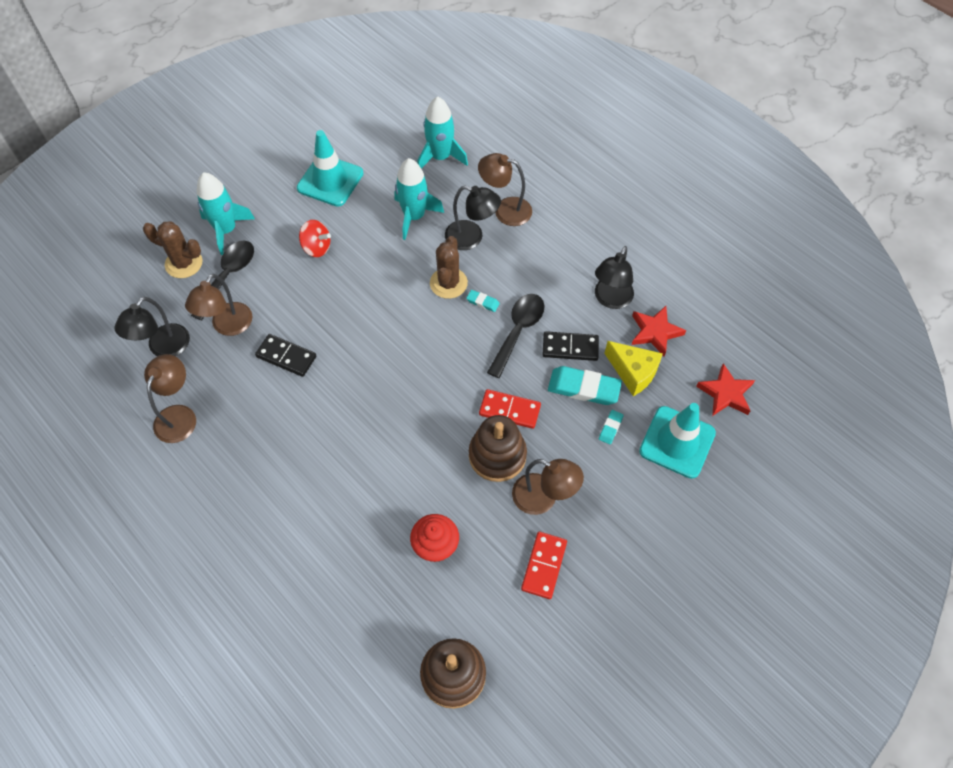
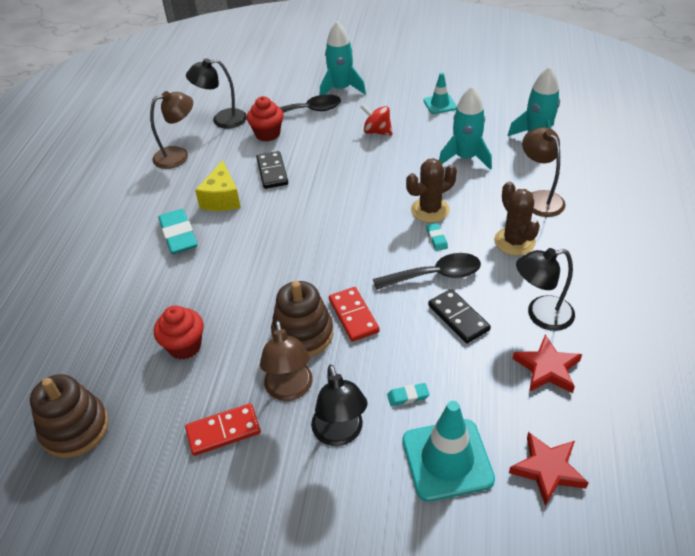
camera: 55 degrees right, 15 degrees down
brown cactus [143,221,203,278] -> brown cactus moved to [494,182,540,255]
brown lamp [185,274,253,336] -> red cupcake [247,96,283,141]
turquoise traffic cone [297,130,363,207] -> turquoise traffic cone [424,72,457,114], size x0.57
red spinning top [299,220,331,257] -> red spinning top turned 135 degrees clockwise [361,104,393,135]
black lamp [445,186,501,250] -> black lamp moved to [311,364,368,446]
turquoise eraser [548,366,622,405] -> turquoise eraser moved to [158,209,197,254]
yellow cheese [604,341,663,396] -> yellow cheese moved to [195,160,241,211]

